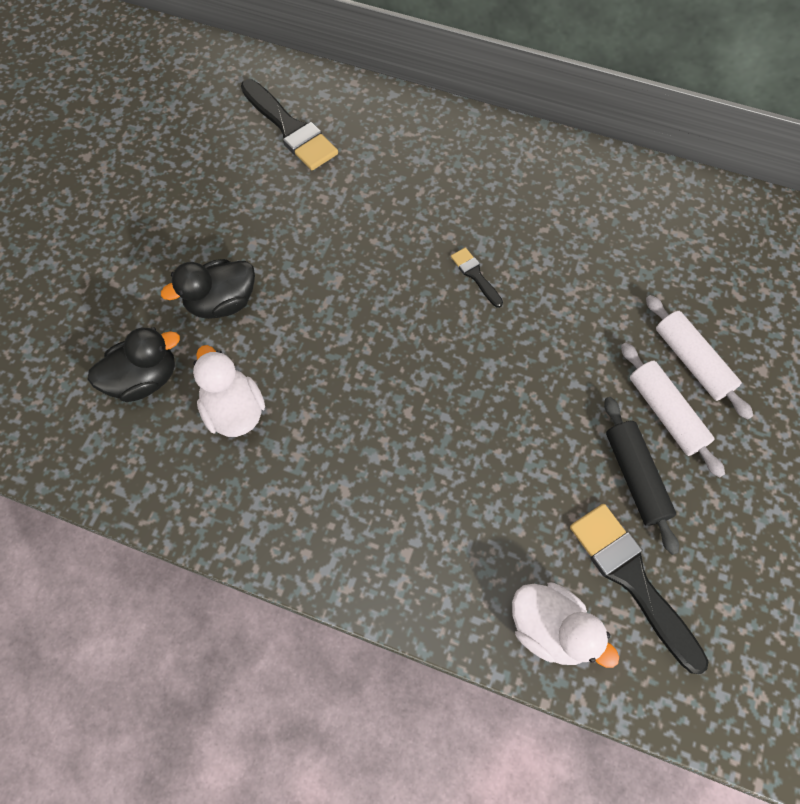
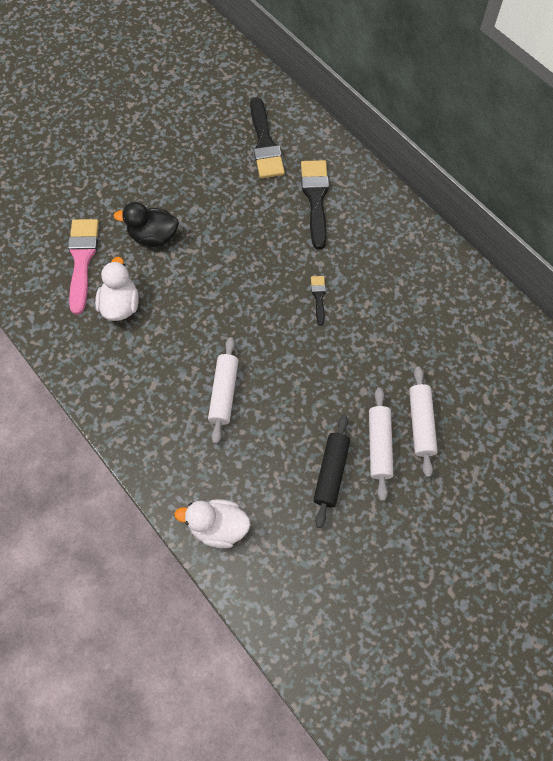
camera: 30 degrees right, 0 degrees up
black duck [88,327,180,402] -> pink brush [68,219,99,315]
white duck [512,582,619,668] -> white duck turned 120 degrees clockwise [174,499,251,548]
black brush [570,504,709,674] -> black brush moved to [301,160,329,249]
none -> white rolling pin [208,337,239,444]

